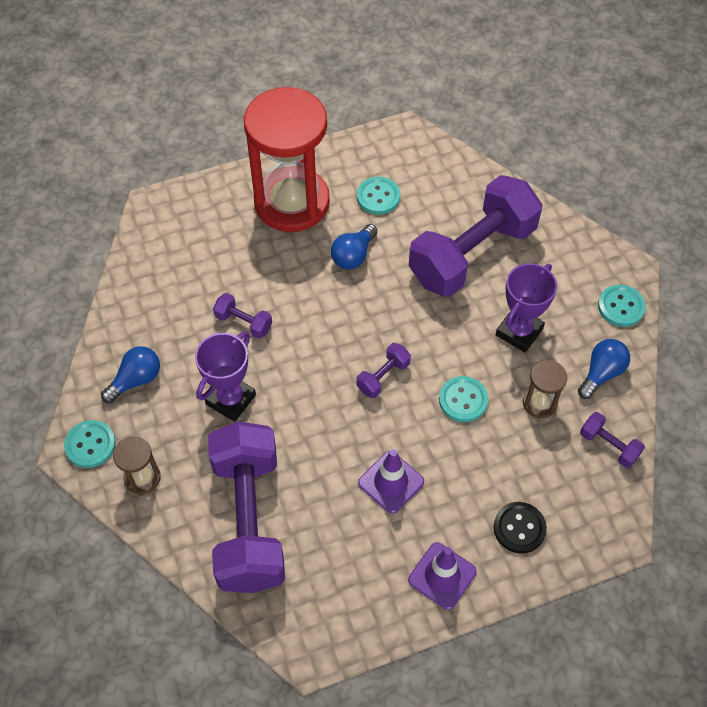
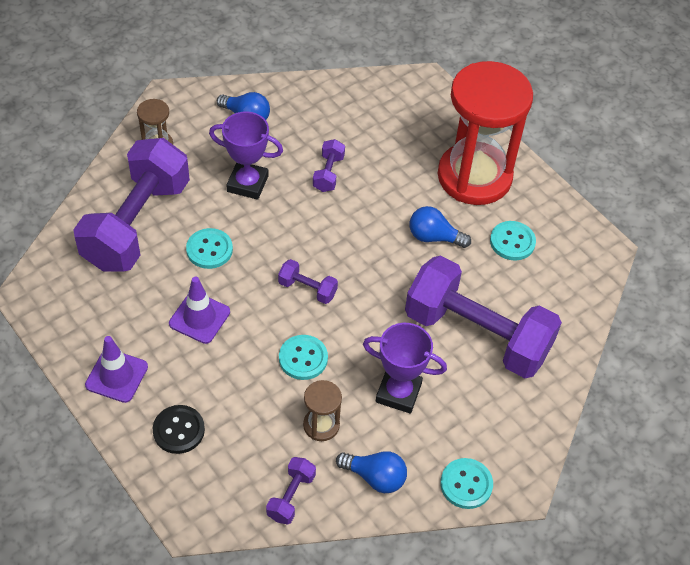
camera: 70 degrees right, 5 degrees down
turquoise button [64,420,116,468] -> turquoise button moved to [186,228,233,269]
purple dumbbell [208,421,285,593] -> purple dumbbell turned 45 degrees counterclockwise [73,138,190,272]

